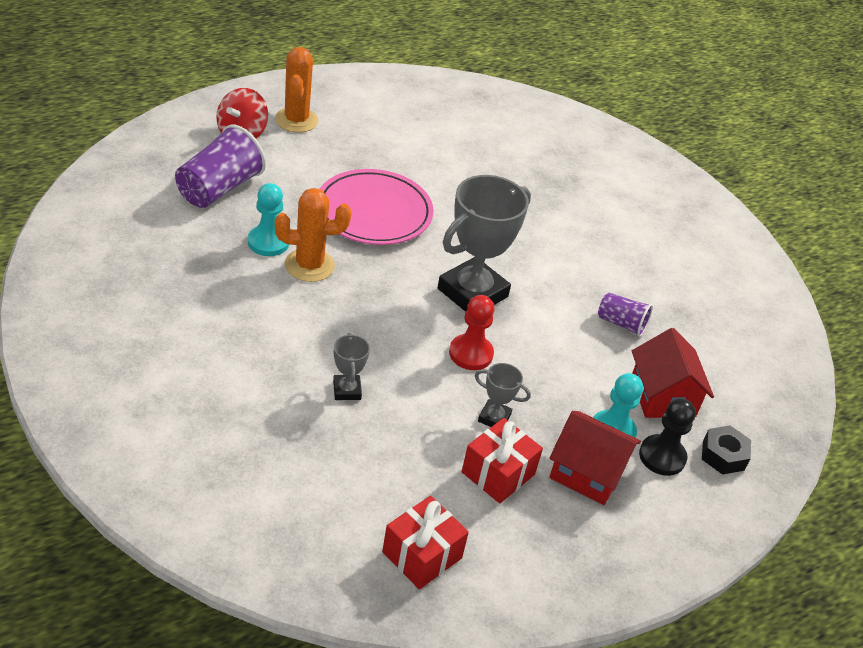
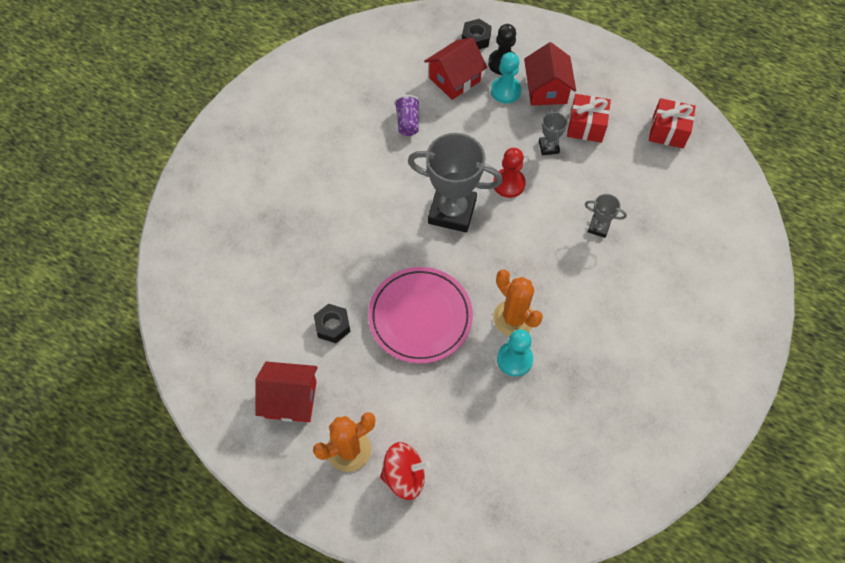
camera: 115 degrees left, 20 degrees up
purple cup [175,124,266,208] -> none
grey trophy [333,333,370,400] -> grey trophy turned 60 degrees clockwise [585,194,627,238]
none -> red house [255,362,318,422]
none -> black nut [314,304,351,343]

